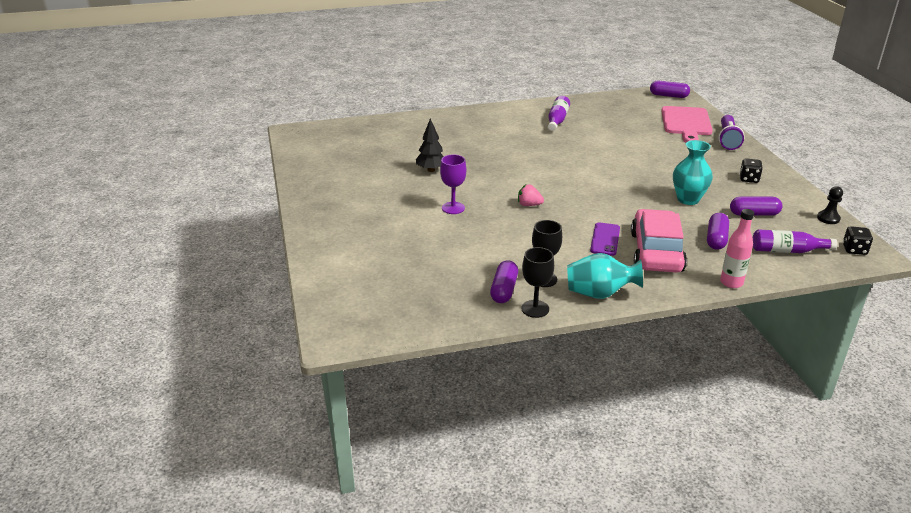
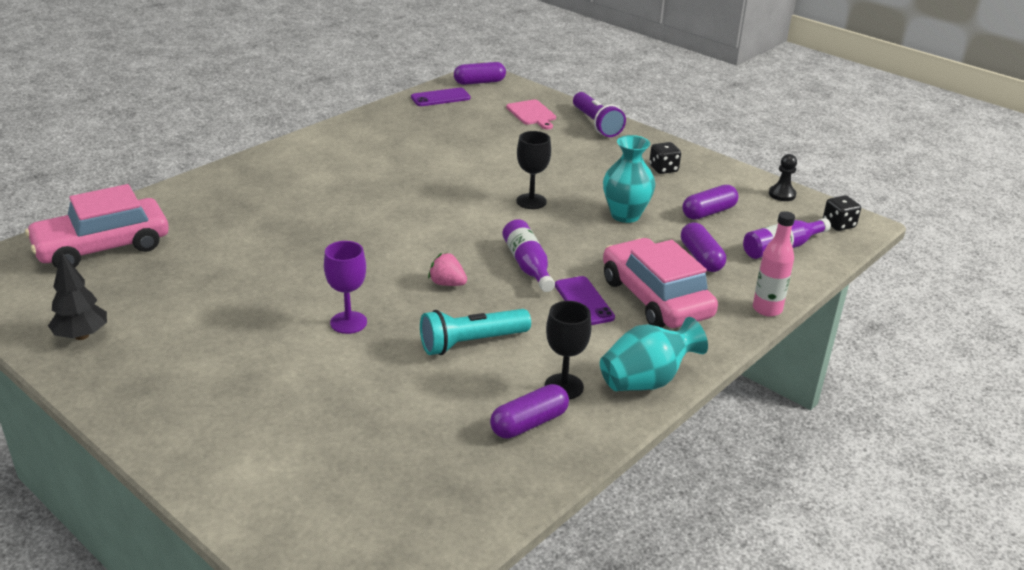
camera: 35 degrees left, 0 degrees up
black tree [416,118,444,172] -> black tree moved to [48,252,107,340]
purple capsule [490,260,518,303] -> purple capsule turned 75 degrees clockwise [490,384,569,439]
pink strawberry [518,184,544,206] -> pink strawberry turned 45 degrees clockwise [428,253,467,286]
black goblet [521,247,554,318] -> black goblet moved to [516,131,551,209]
purple bottle [548,96,570,131] -> purple bottle moved to [502,219,555,292]
pink cutting board [661,106,713,143] -> pink cutting board [506,99,556,130], size x0.59
none -> pink car [25,184,169,268]
none -> purple phone [411,88,471,106]
none -> turquoise flashlight [420,309,531,355]

